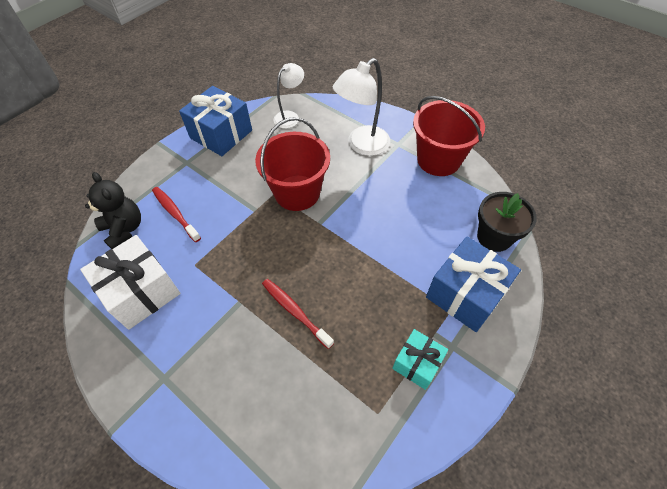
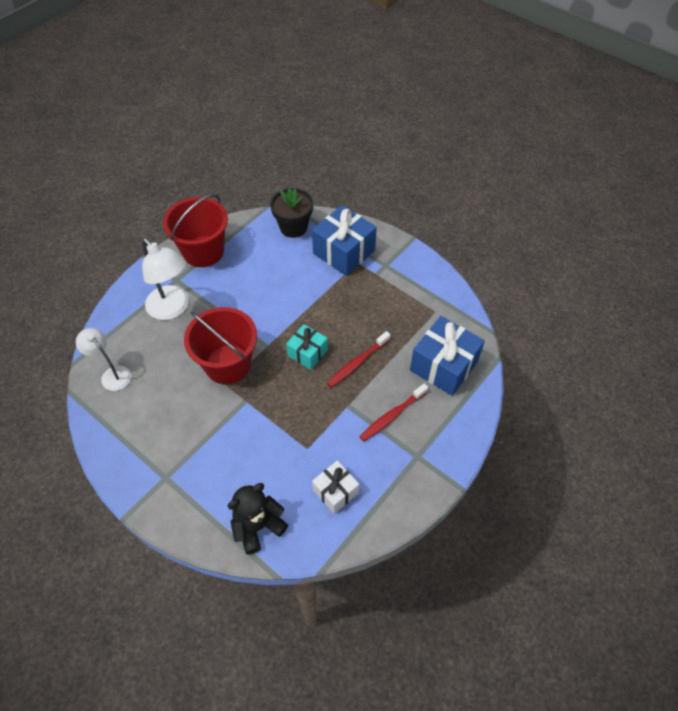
camera: 90 degrees left, 0 degrees up
white gift [80,235,181,330] -> white gift [312,461,359,514], size x0.59
red toothbrush [152,187,201,242] -> red toothbrush moved to [359,383,428,442]
blue gift [179,86,252,156] -> blue gift moved to [410,316,485,396]
turquoise gift [392,329,448,390] -> turquoise gift moved to [286,324,328,370]

